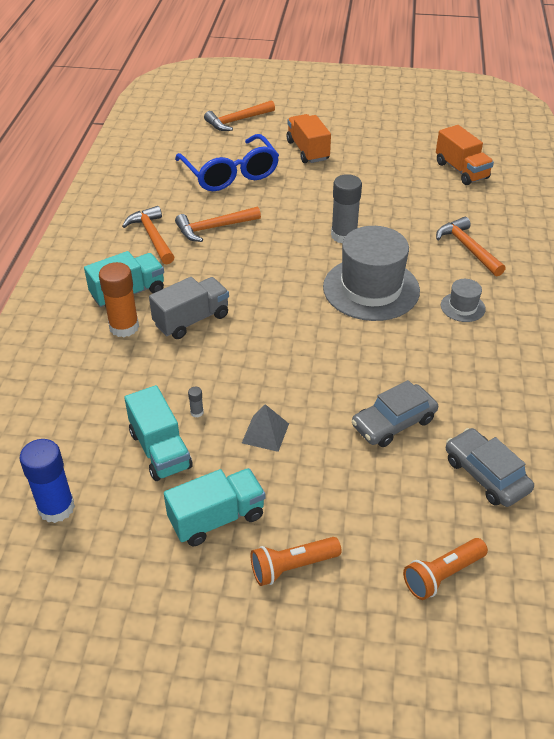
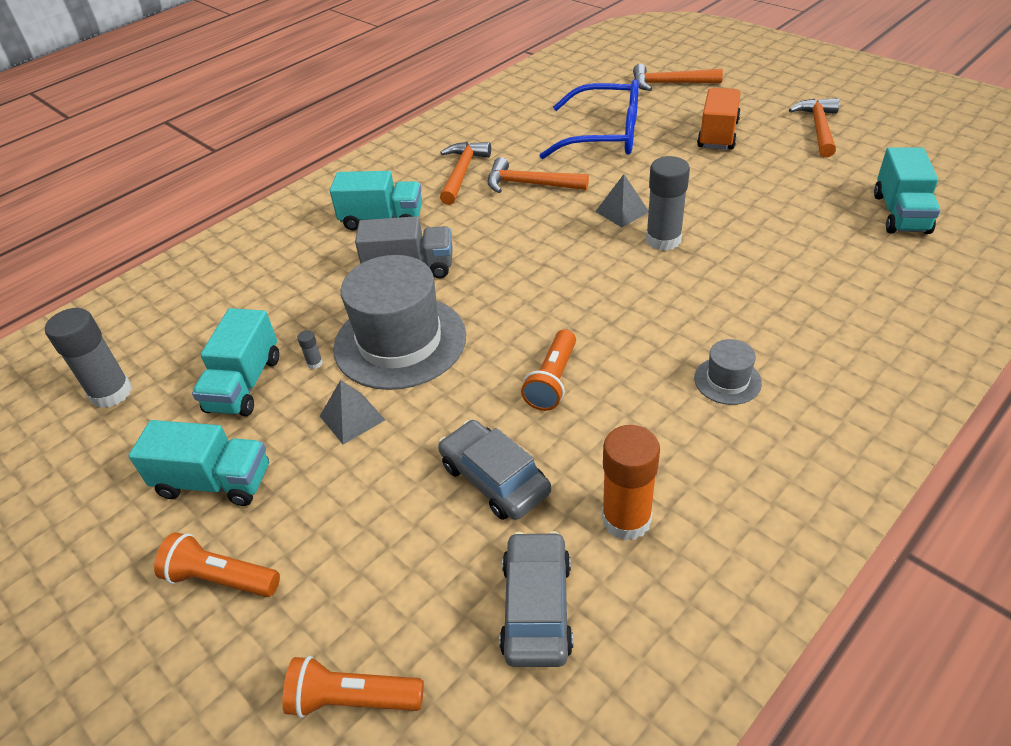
camera: 40 degrees right, 0 degrees up
blue glue stick [19,439,75,523] -> grey glue stick [45,308,132,408]
orange glue stick [99,262,139,338] -> orange glue stick moved to [602,425,660,541]
blue glasses [175,134,279,191] -> blue glasses turned 90 degrees counterclockwise [539,79,639,159]
grey hat [323,226,420,321] -> grey hat moved to [333,255,466,390]
grey car [352,380,438,447] -> grey car turned 45 degrees clockwise [438,420,551,520]
orange truck [436,125,494,185] -> turquoise truck [874,148,940,234]
orange hammer [436,217,506,276] -> orange hammer moved to [789,98,840,157]
none -> orange flashlight [521,329,576,411]
none -> grey pyramid [595,174,649,227]

